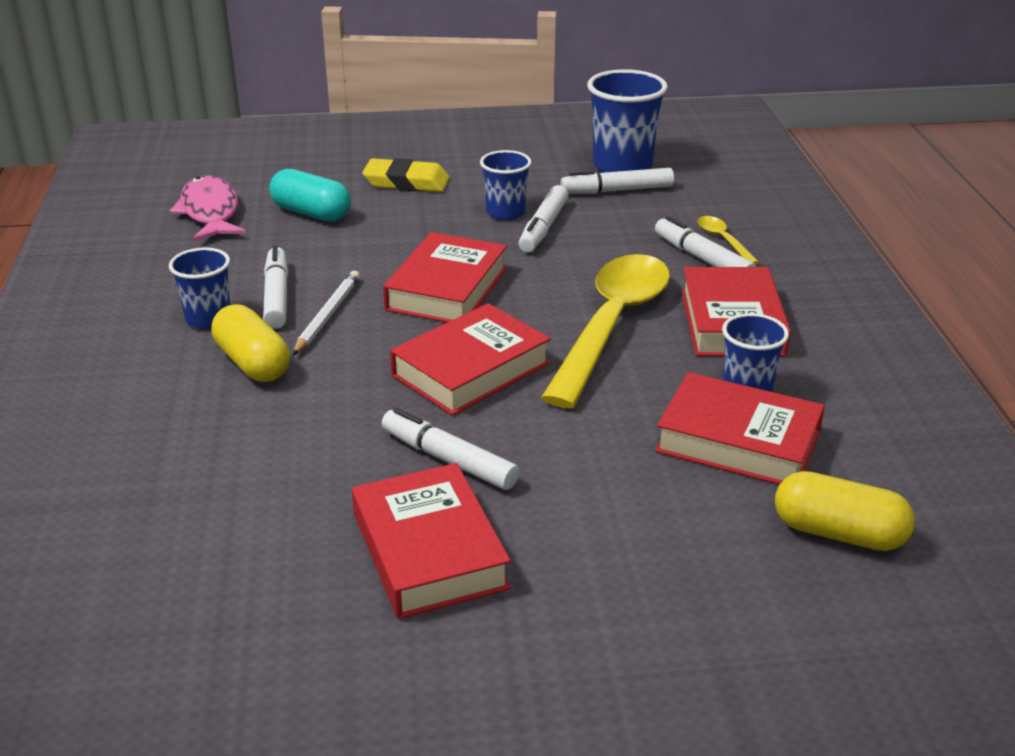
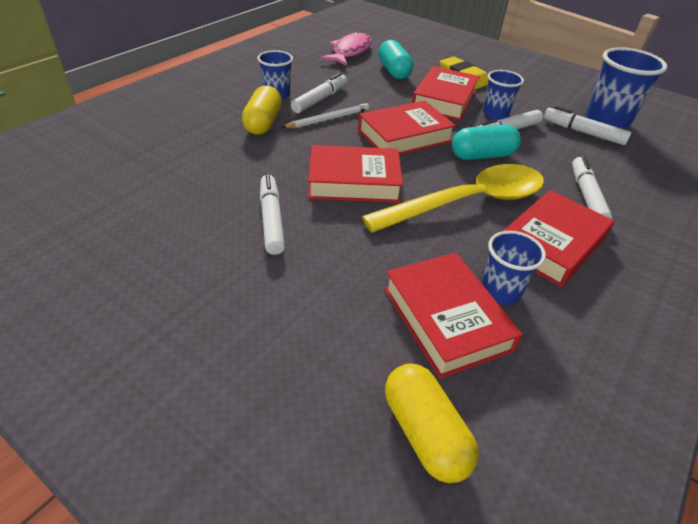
camera: 40 degrees right, 10 degrees up
red book [352,463,511,619] -> red book moved to [412,66,480,121]
yellow spoon [697,216,759,265] -> none
none -> turquoise capsule [452,125,521,160]

